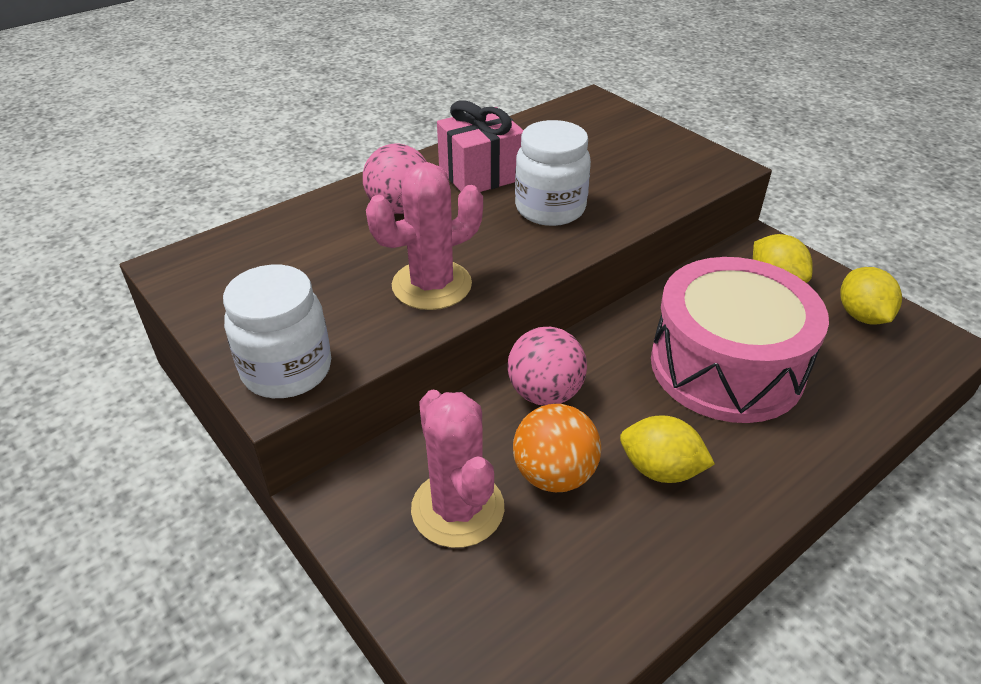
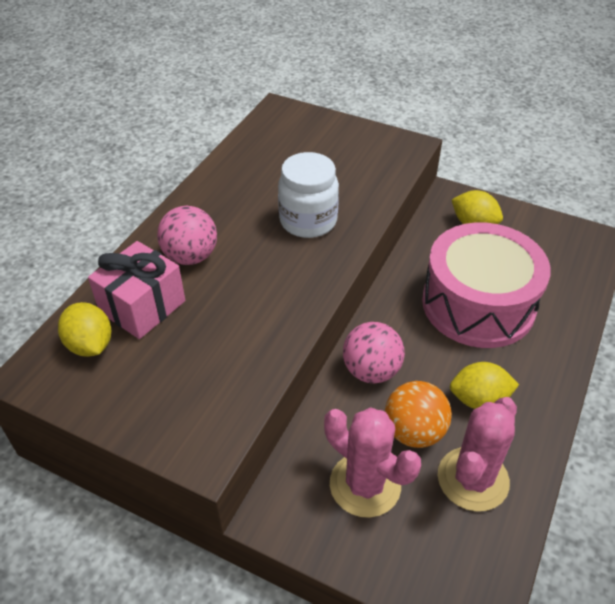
camera: 25 degrees left, 5 degrees up
white jar [223,265,331,398] -> none
pink cactus [366,162,483,310] -> pink cactus moved to [438,397,517,512]
pink gift [437,100,524,192] -> pink gift moved to [88,241,185,339]
yellow lemon [840,267,902,325] -> yellow lemon moved to [58,302,111,357]

